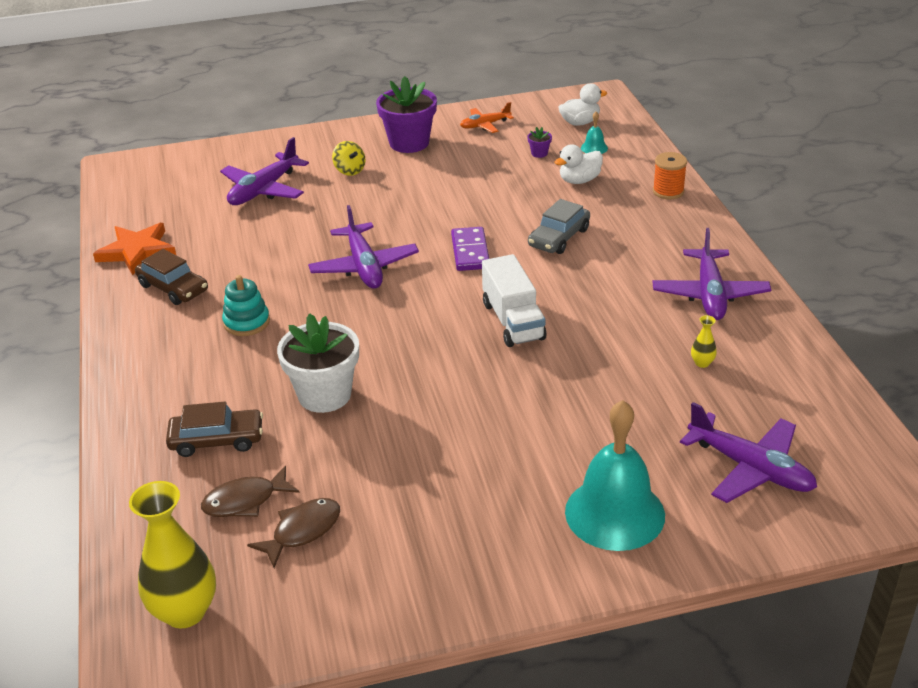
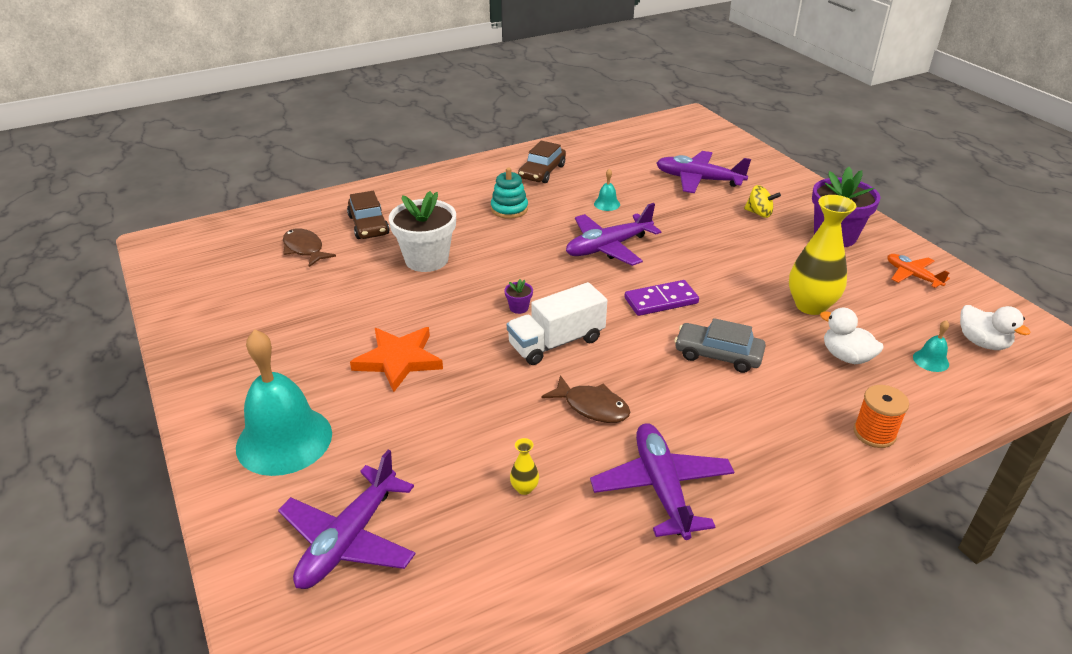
camera: 75 degrees right, 0 degrees up
orange star [93,223,176,275] -> orange star moved to [350,327,443,392]
yellow vase [129,481,216,629] -> yellow vase moved to [789,195,856,315]
brown fish [247,498,340,568] -> brown fish moved to [542,375,630,423]
yellow spinning top [332,141,366,176] -> yellow spinning top turned 105 degrees counterclockwise [744,185,781,218]
purple flower pot [527,127,552,158] -> purple flower pot moved to [504,279,533,314]
purple plane [653,228,771,320] -> purple plane turned 90 degrees clockwise [590,423,734,540]
none -> turquoise bell [594,169,620,211]

